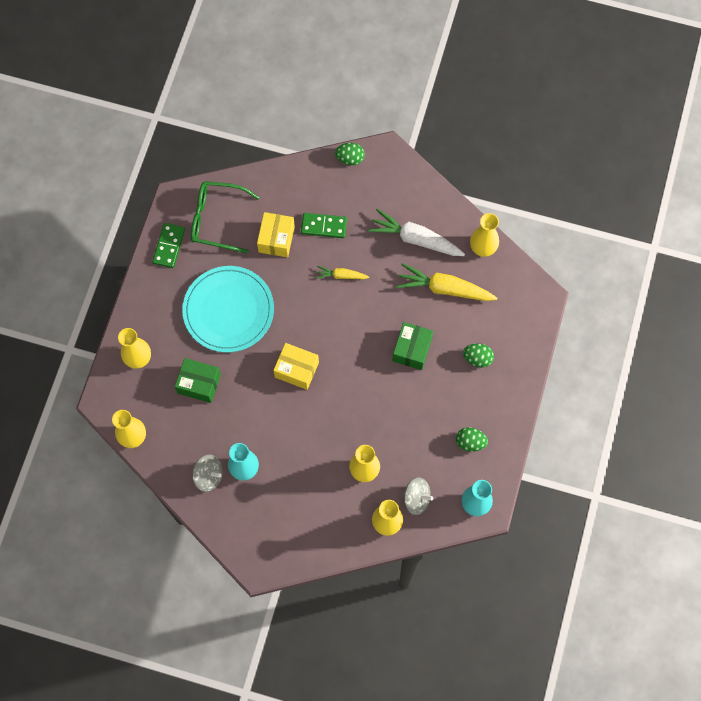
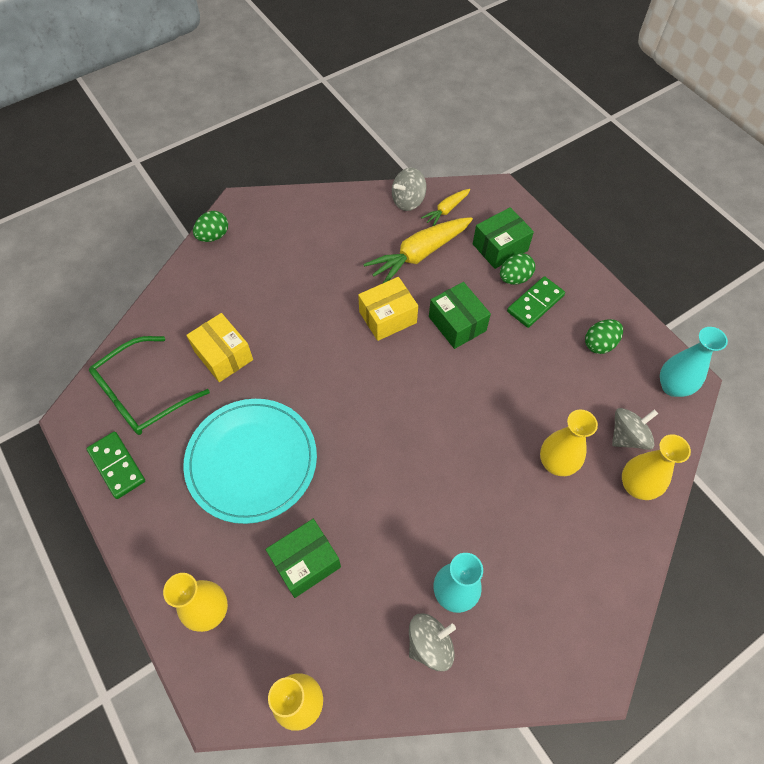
camera: 50 degrees left, 10 degrees down
yellow box [273,343,319,390] -> yellow box moved to [358,277,418,341]
green domino [301,213,347,238] -> green domino moved to [507,276,565,328]
yellow carrot [316,266,369,279] -> yellow carrot moved to [421,189,471,226]
white carrot [368,209,465,256] -> none
yellow vase [470,213,499,257] -> grey spinning top [392,168,427,211]
none -> green box [473,207,534,269]

